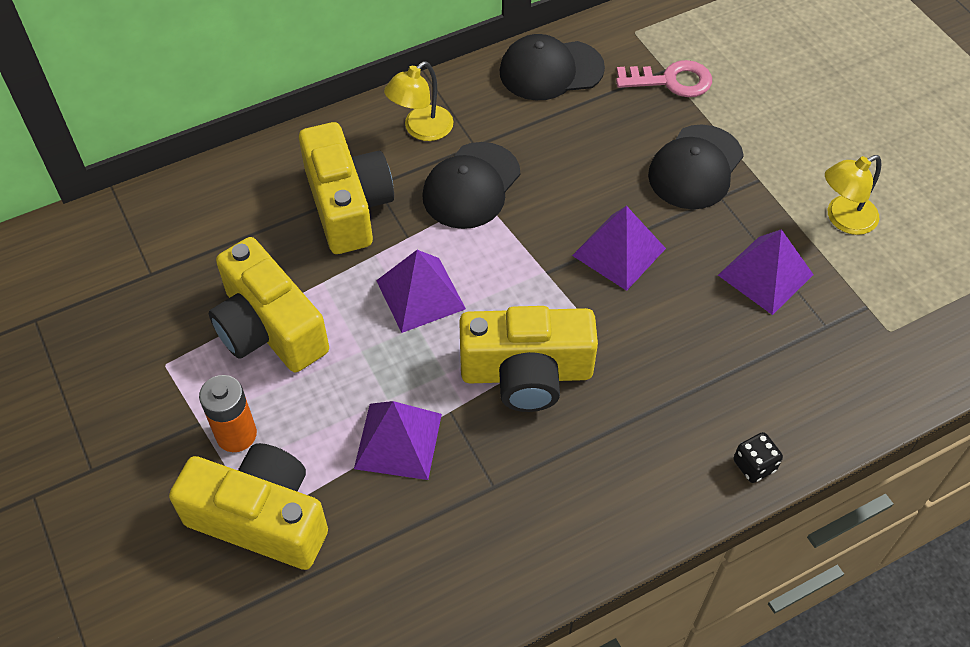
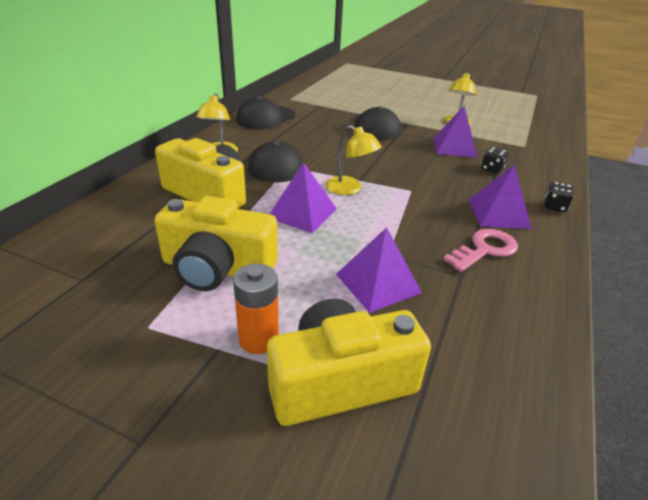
camera: 40 degrees left, 20 degrees down
yellow camera [459,306,598,412] -> none
purple pyramid [572,206,666,291] -> purple pyramid moved to [469,165,532,229]
pink key [616,60,712,97] -> pink key moved to [443,229,518,272]
none -> yellow lamp [326,125,382,195]
none -> black dice [481,147,508,174]

